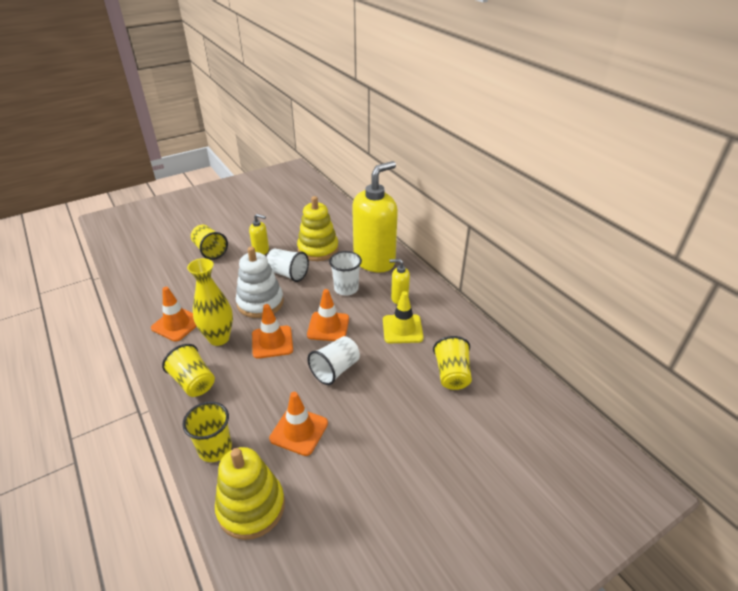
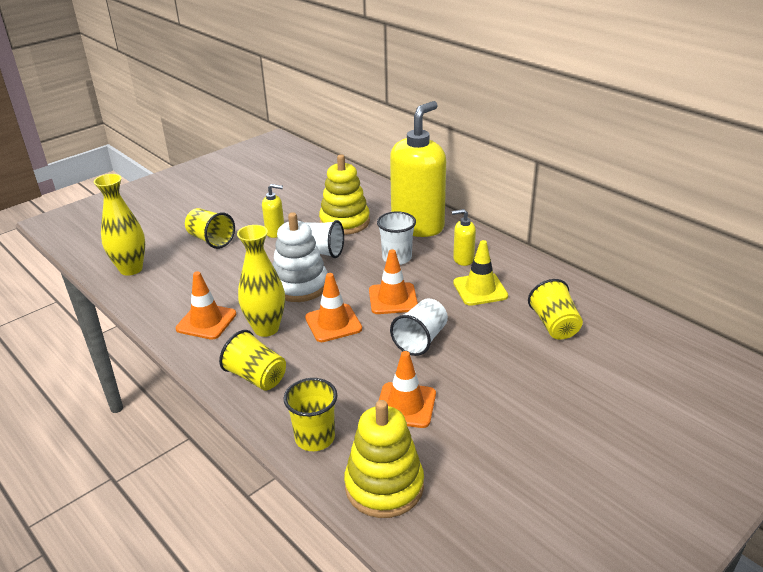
camera: 10 degrees left, 5 degrees down
none -> yellow vase [94,174,145,276]

